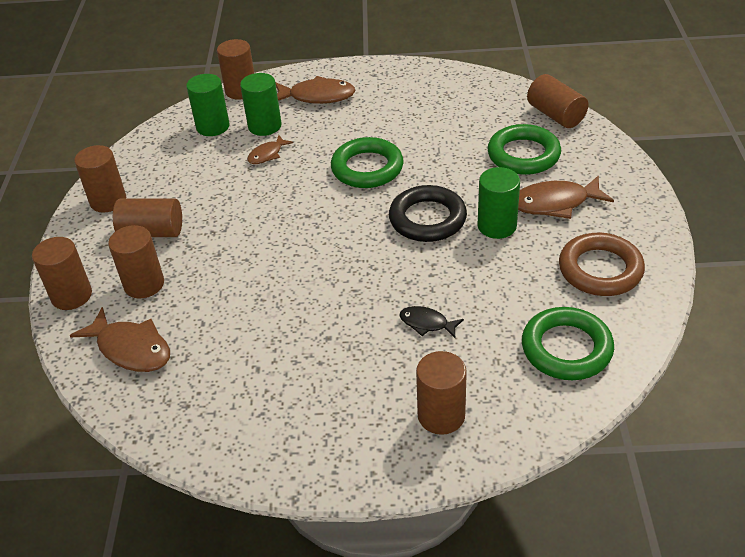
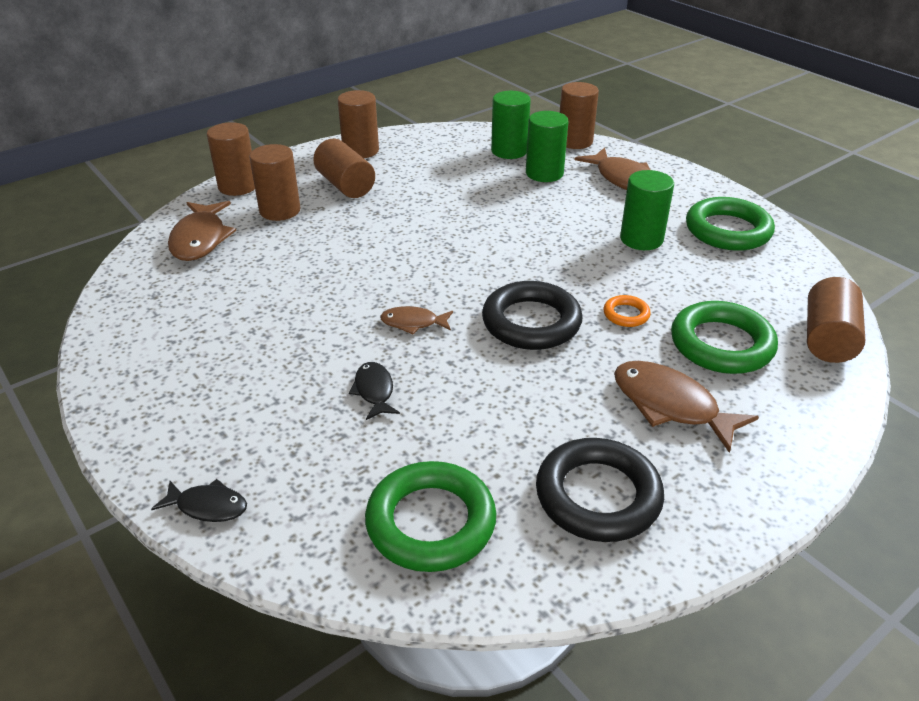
camera: 50 degrees right, 5 degrees down
brown fish [247,135,293,164] -> brown fish moved to [380,306,453,334]
green ring [331,137,403,188] -> green ring moved to [686,197,775,251]
brown cylinder [416,351,467,435] -> none
green cylinder [478,167,520,239] -> green cylinder moved to [620,170,674,250]
brown ring [559,233,645,296] -> black ring [536,438,664,542]
none -> black fish [151,479,247,522]
none -> orange ring [604,295,651,327]

